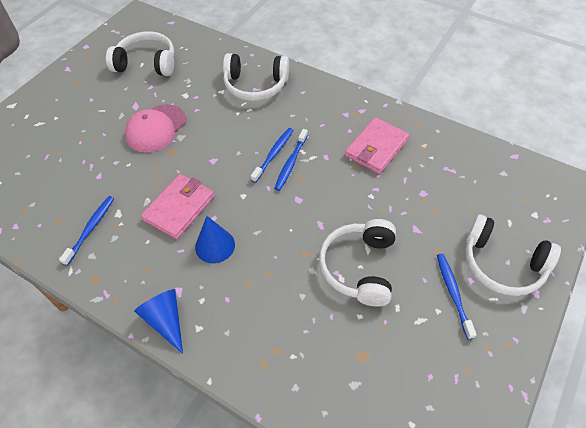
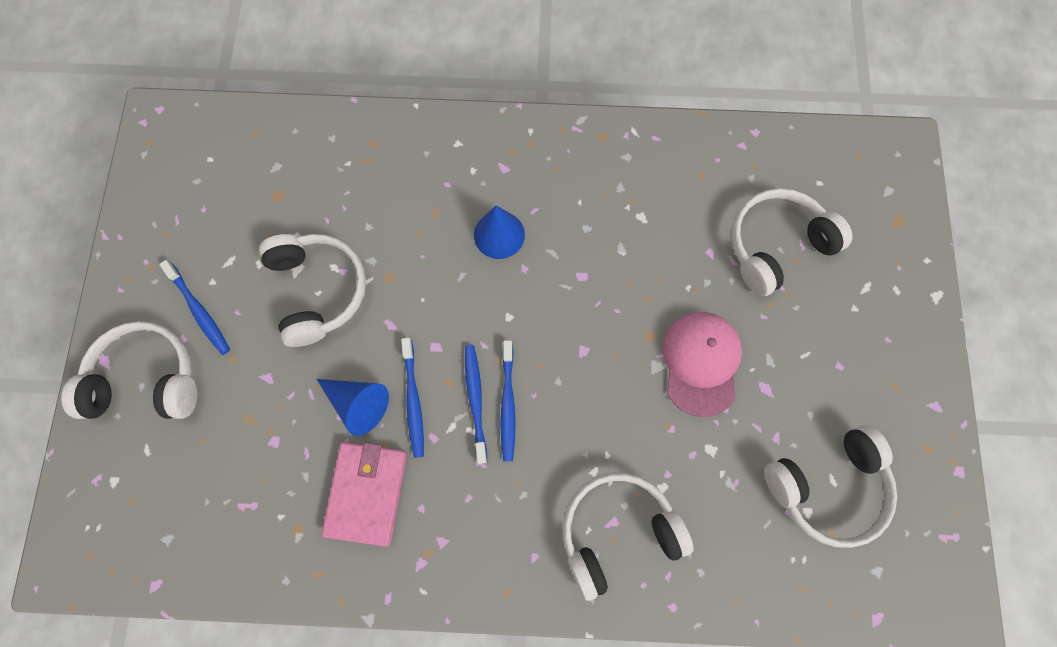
camera: 150 degrees right, 20 degrees up
blue toothbrush [59,196,114,266] -> blue toothbrush moved to [401,337,424,458]
blue cone [134,289,183,354] -> blue cone moved to [317,379,389,436]
pink wallet [141,174,215,239] -> none
none -> white headphones [731,188,853,296]

